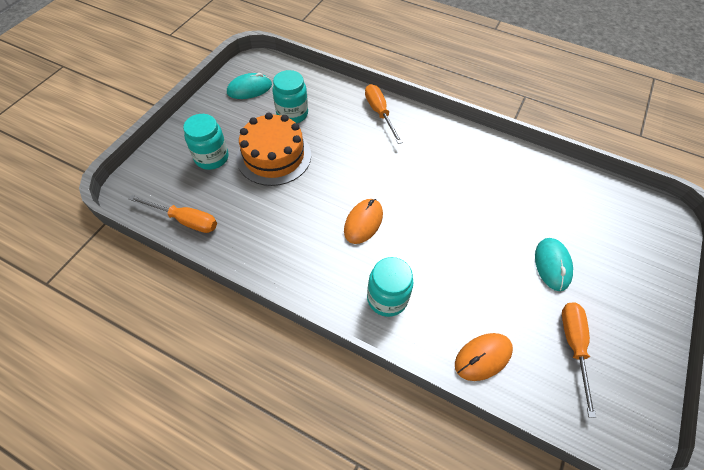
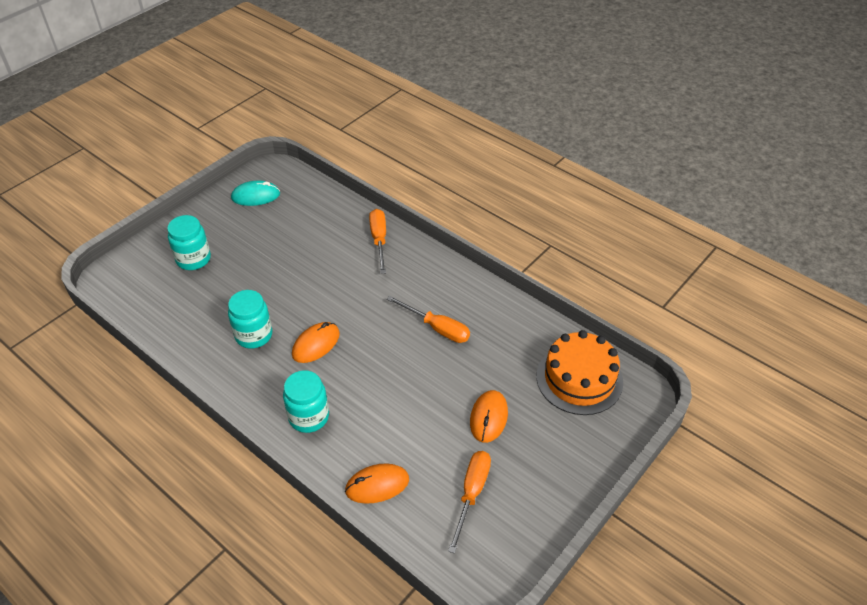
camera: 15 degrees right, 10 degrees down
orange screwdriver [129,195,217,233] -> orange screwdriver moved to [387,296,470,343]
orange cake [237,113,311,186] -> orange cake moved to [536,330,623,415]
turquoise jar [272,70,308,123] -> turquoise jar moved to [228,290,272,349]
turquoise mouse [535,238,573,291] -> orange mouse [470,390,508,443]

